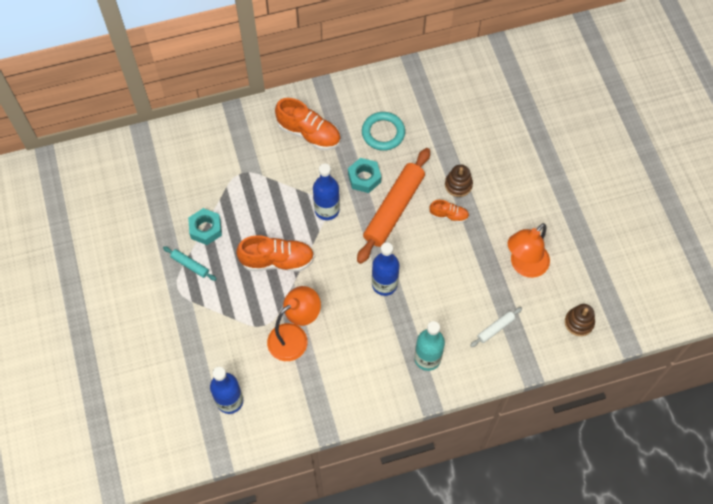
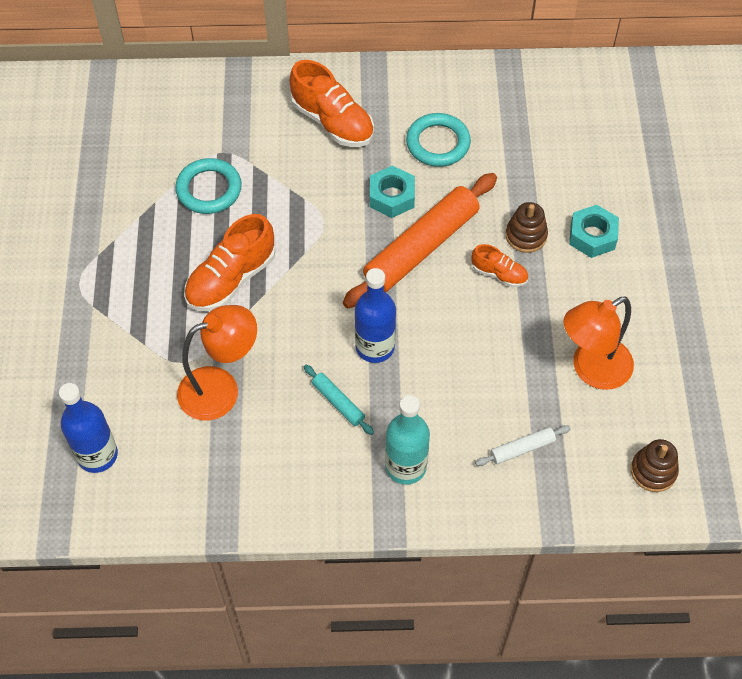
camera: 15 degrees right, 5 degrees down
turquoise rolling pin [163,246,216,281] -> turquoise rolling pin moved to [304,365,374,435]
turquoise nut [188,208,222,245] -> turquoise nut moved to [569,205,619,258]
orange shoe [236,235,315,272] -> orange shoe turned 120 degrees clockwise [184,214,275,311]
blue bottle [313,164,340,220] -> none
none -> turquoise ring [175,158,242,214]

